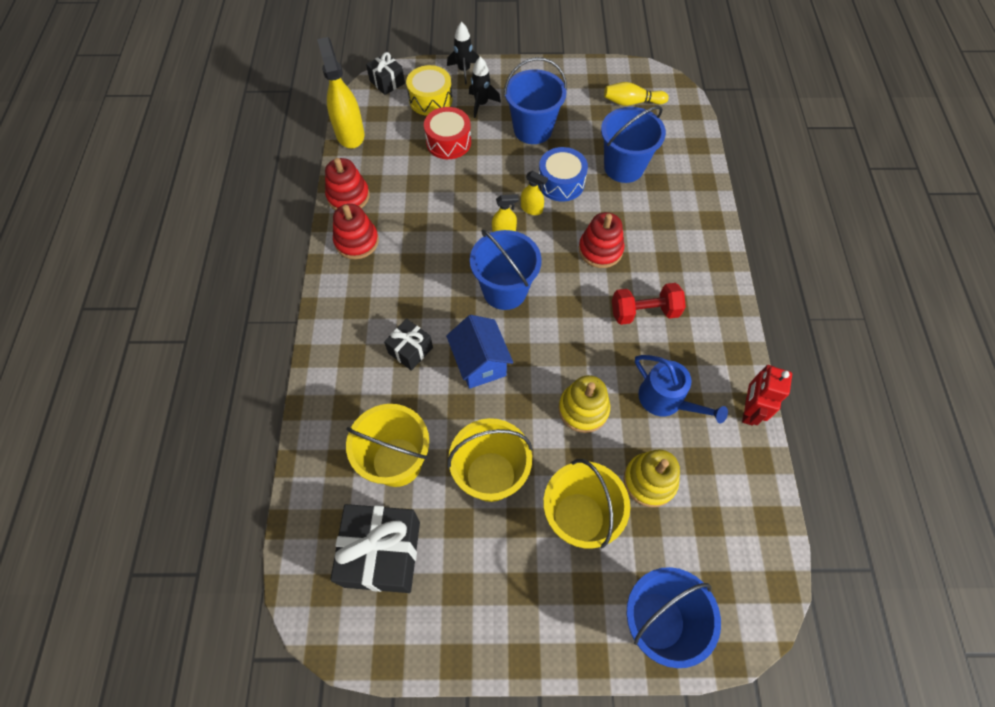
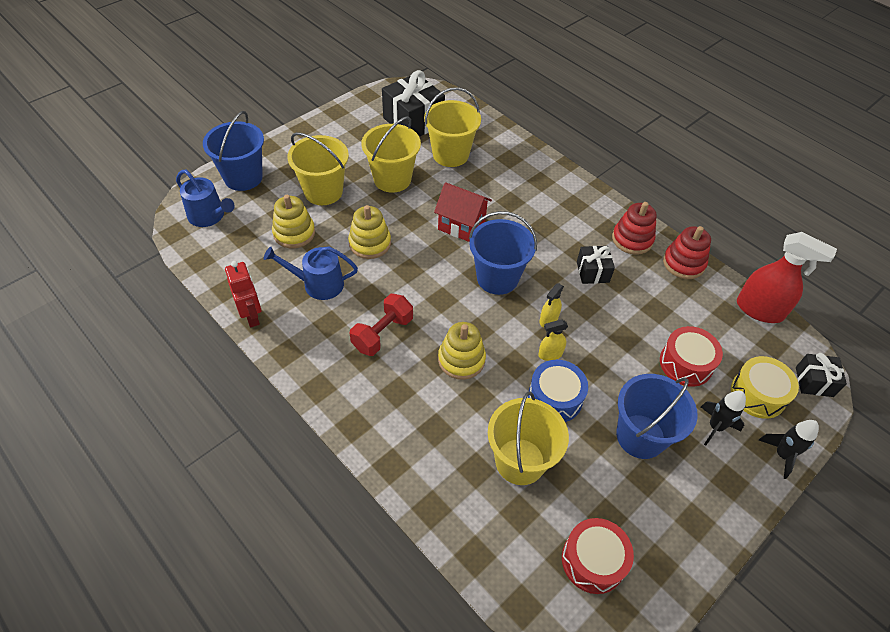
camera: 135 degrees right, 10 degrees down
yellow spray bottle [317,37,364,149] -> red spray bottle [737,232,837,323]
black gift [384,319,433,371] -> black gift moved to [577,246,615,284]
blue house [446,315,513,389] -> red house [434,182,492,242]
red stacking toy [579,212,624,268] -> yellow stacking toy [438,322,486,380]
blue bucket [601,106,666,183] -> yellow bucket [488,391,569,485]
yellow bowling pin [604,82,669,106] -> red drum [562,518,634,594]
none -> blue watering can [176,170,235,227]

